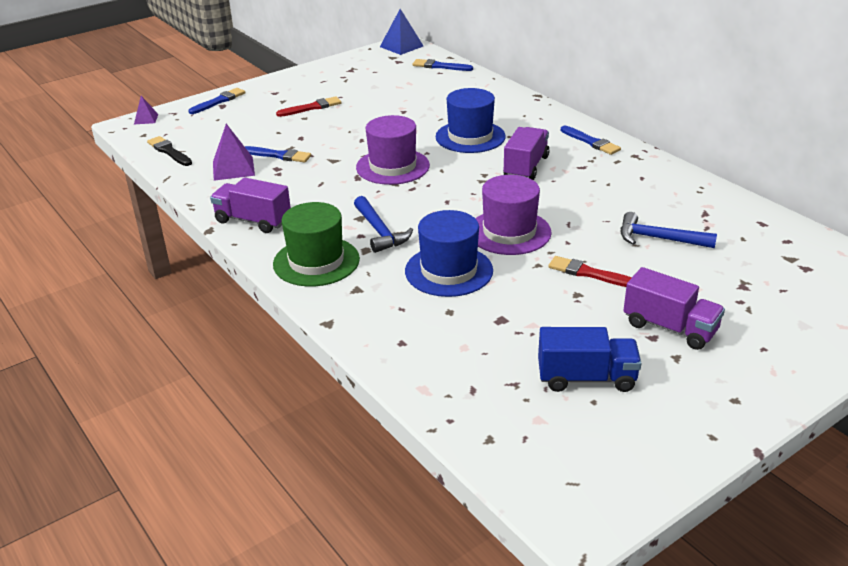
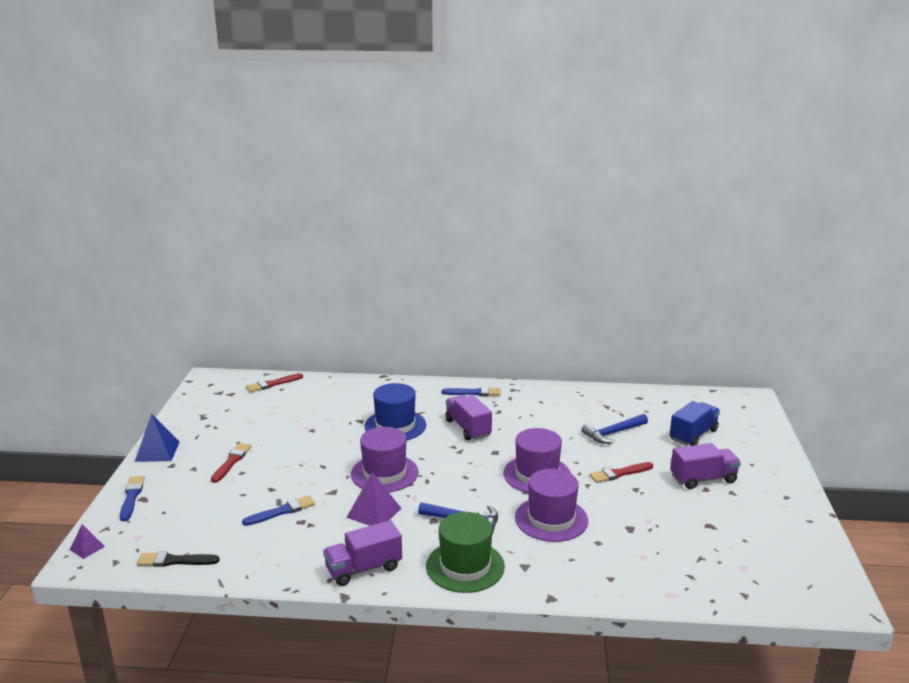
camera: 50 degrees left, 10 degrees down
purple pyramid [213,124,255,181] -> purple pyramid moved to [346,472,401,526]
blue pyramid [380,9,423,55] -> blue pyramid moved to [135,414,180,462]
blue hat [405,210,493,297] -> purple hat [515,469,588,542]
blue brush [413,59,473,71] -> red brush [246,373,303,392]
blue truck [538,327,642,392] -> blue truck moved to [670,401,720,446]

